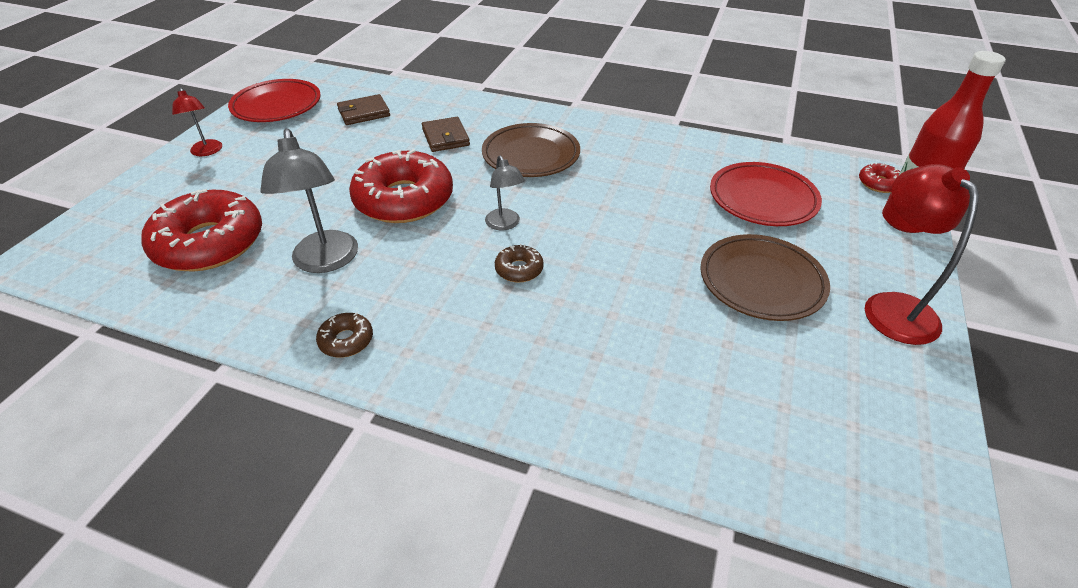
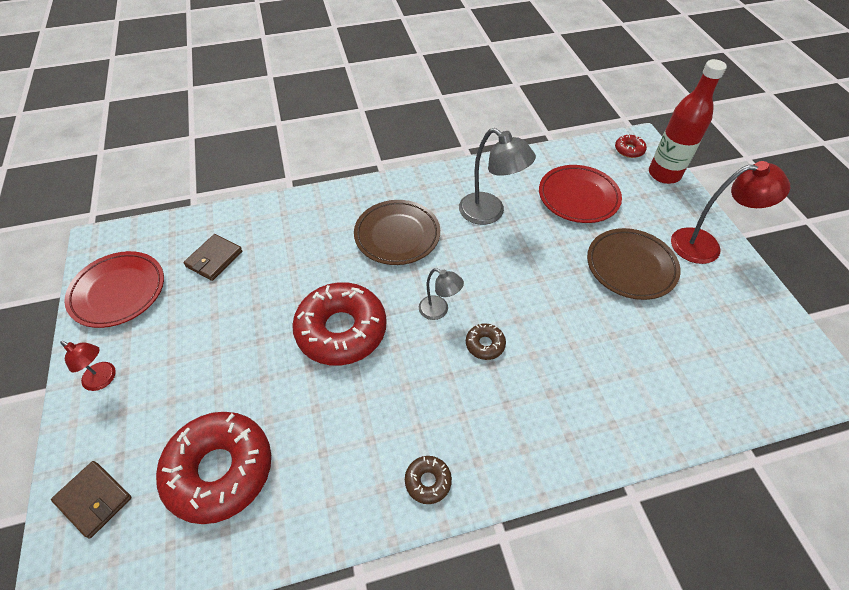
camera: 35 degrees left, 10 degrees up
grey lamp [260,128,358,273] -> grey lamp moved to [459,128,536,225]
brown wallet [422,117,470,152] -> brown wallet moved to [51,461,132,539]
red lamp [865,164,979,345] -> red lamp turned 135 degrees clockwise [671,161,790,264]

